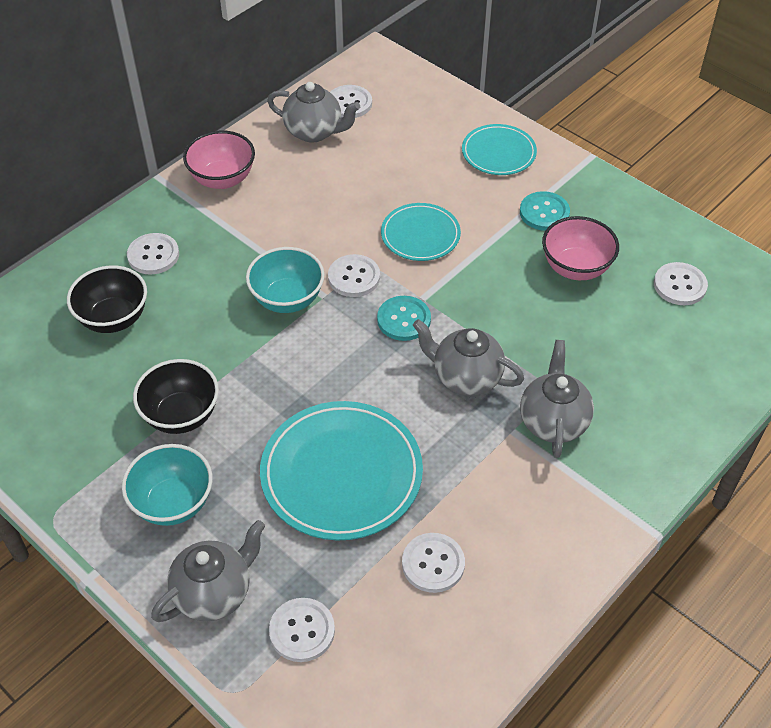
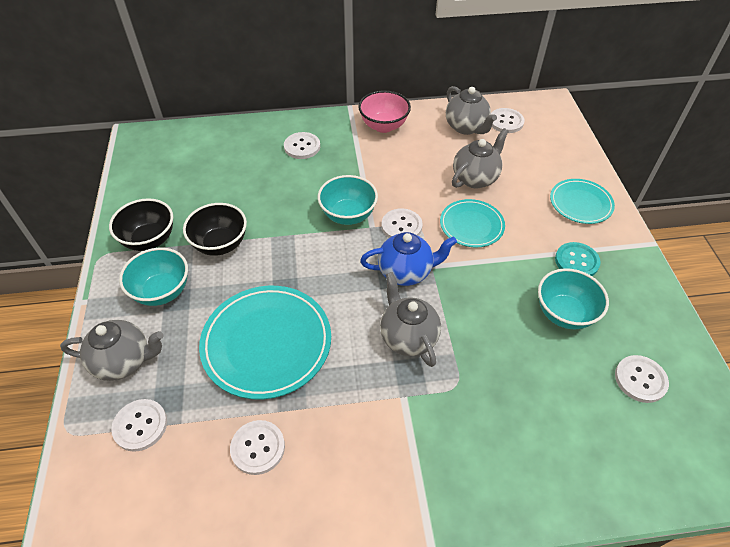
camera: 40 degrees right, 0 degrees up
black bowl [67,265,147,333] -> black bowl moved to [109,198,173,251]
turquoise button [377,296,431,341] -> blue teapot [360,232,457,286]
grey teapot [520,340,594,458] -> grey teapot moved to [452,128,509,188]
pink bowl [542,216,619,280] -> turquoise bowl [538,268,609,329]

